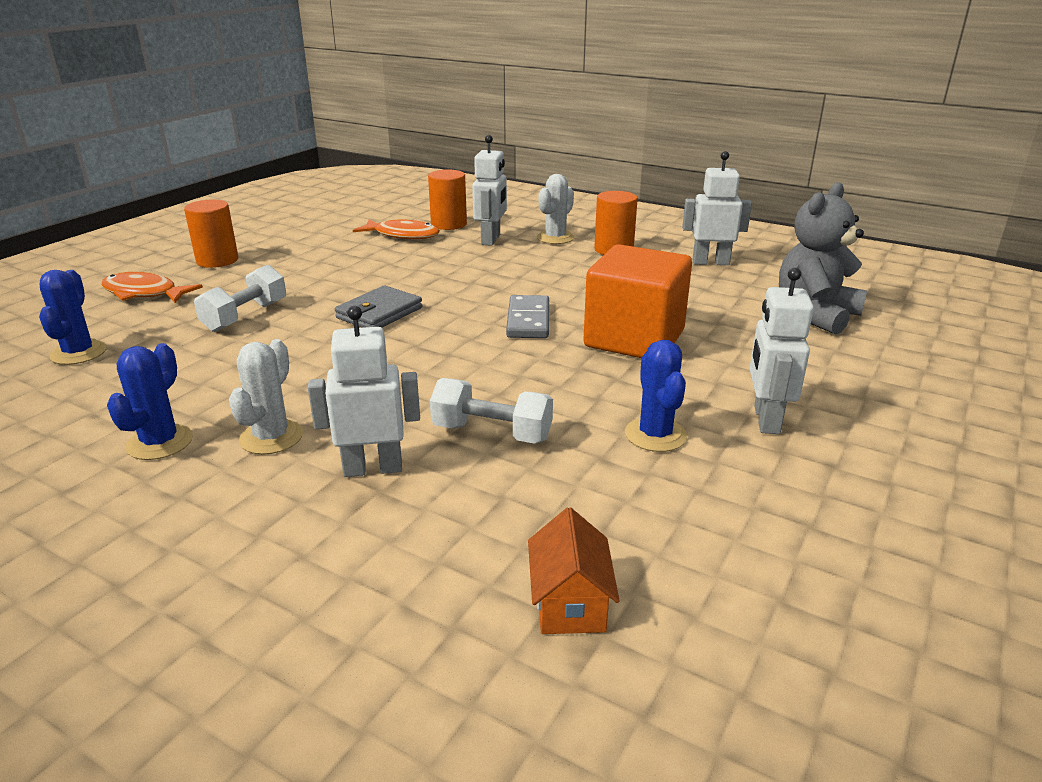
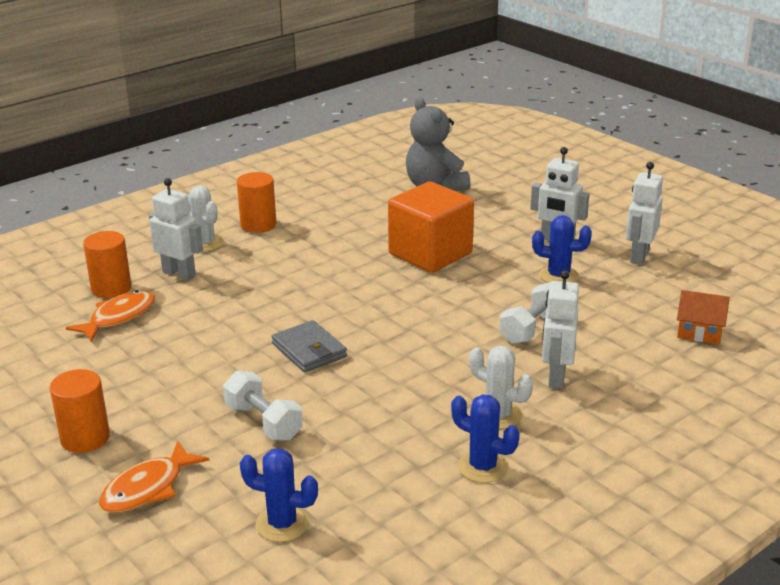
camera: 70 degrees left, 0 degrees up
grey domino [506,295,549,338] -> none
white robot [682,151,752,265] -> white robot moved to [626,162,663,265]

